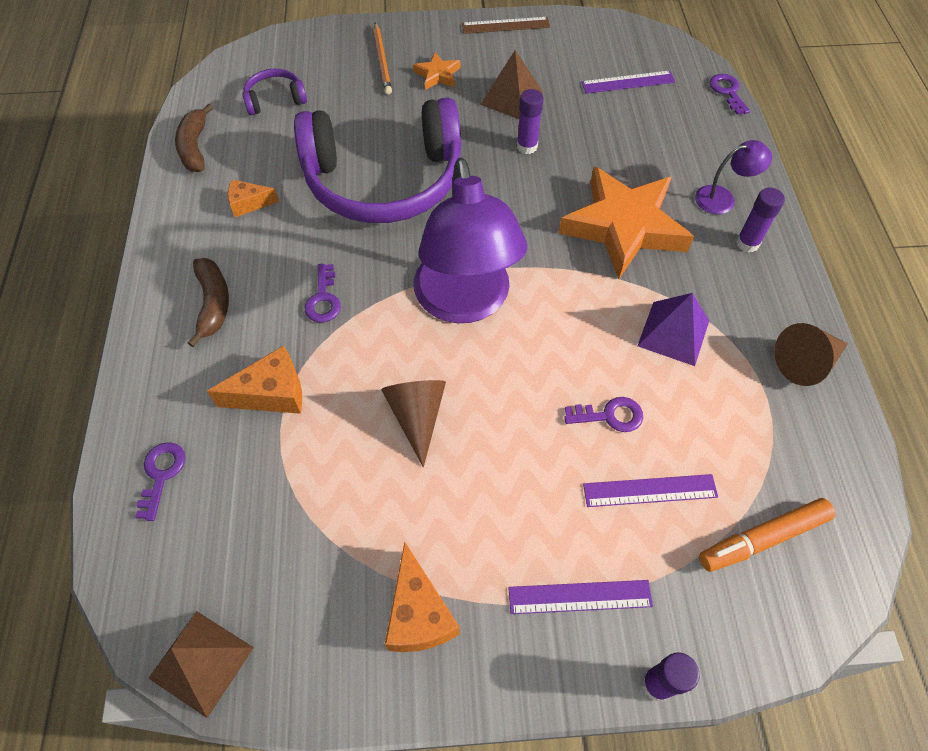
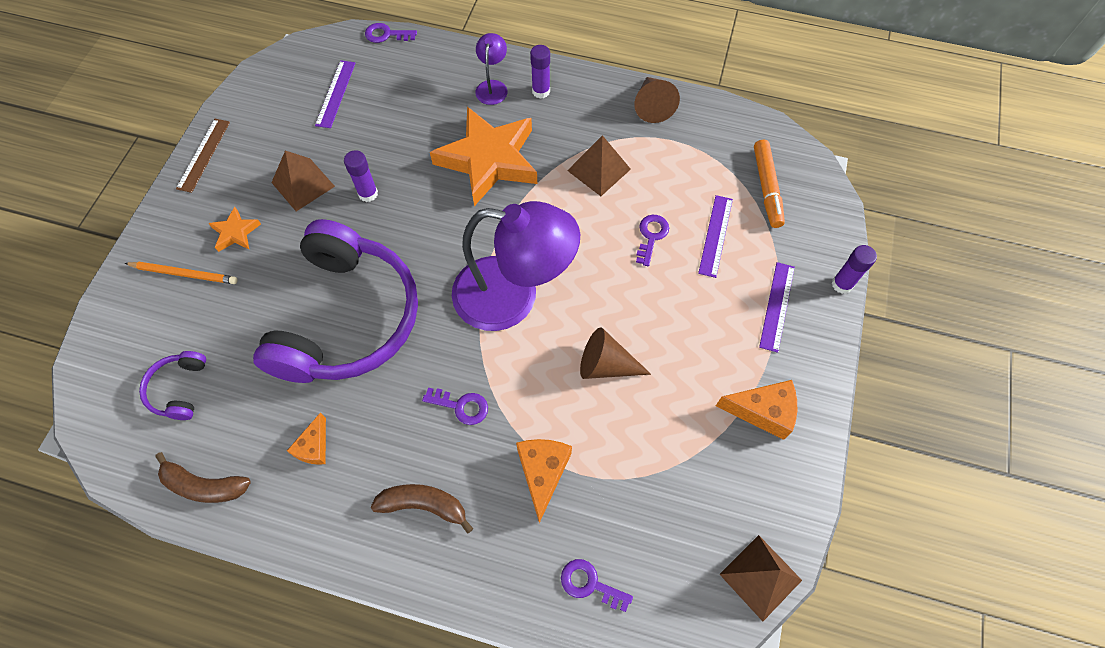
camera: 70 degrees left, 5 degrees up
purple pyramid [638,293,709,366] -> brown pyramid [567,135,631,196]

